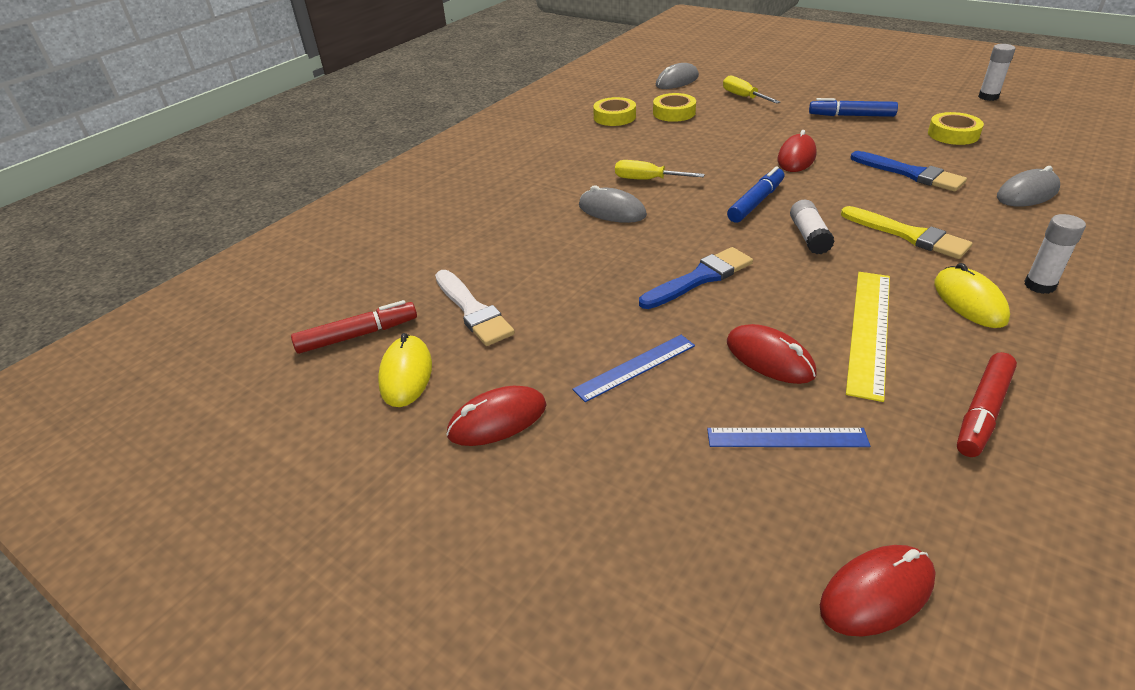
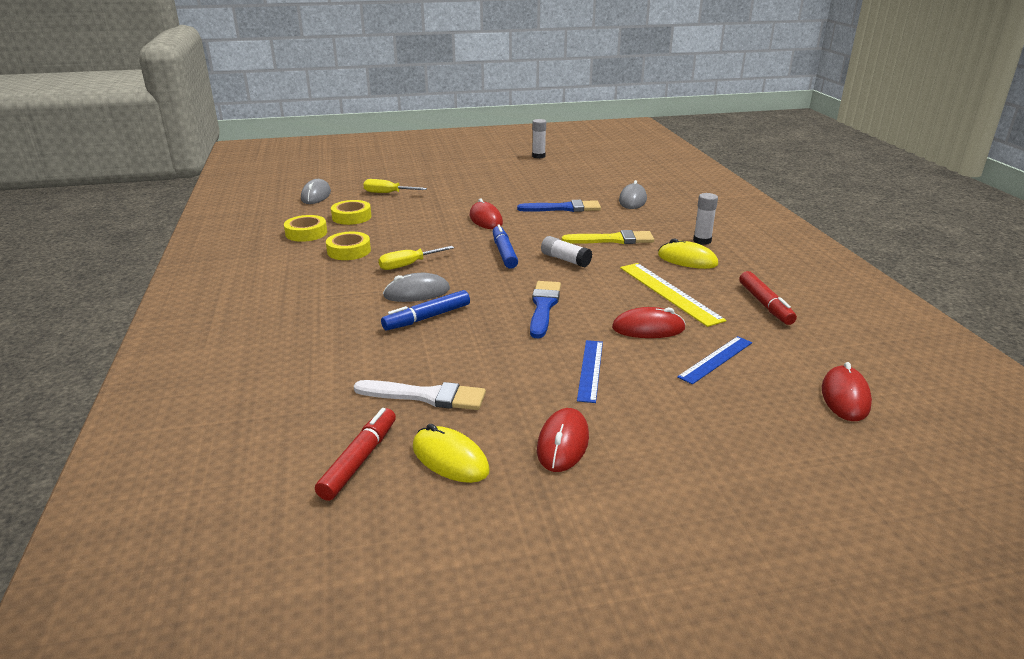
camera: 50 degrees left, 10 degrees down
blue marker [809,98,898,117] -> blue marker moved to [381,290,470,330]
yellow tape [928,112,984,145] -> yellow tape moved to [326,232,371,260]

